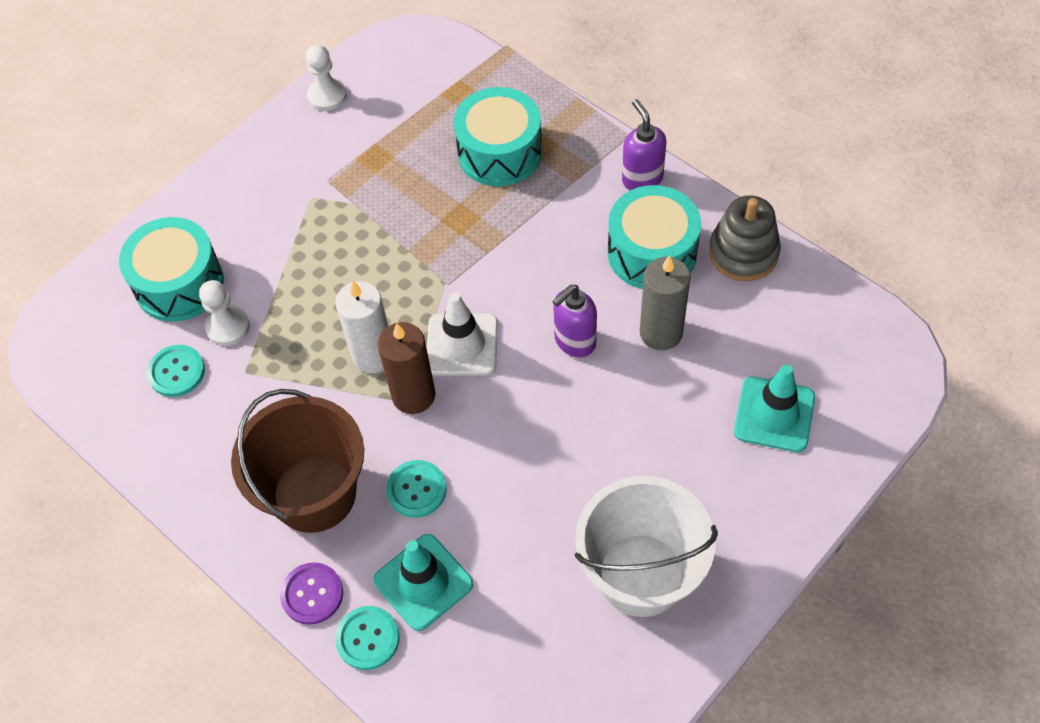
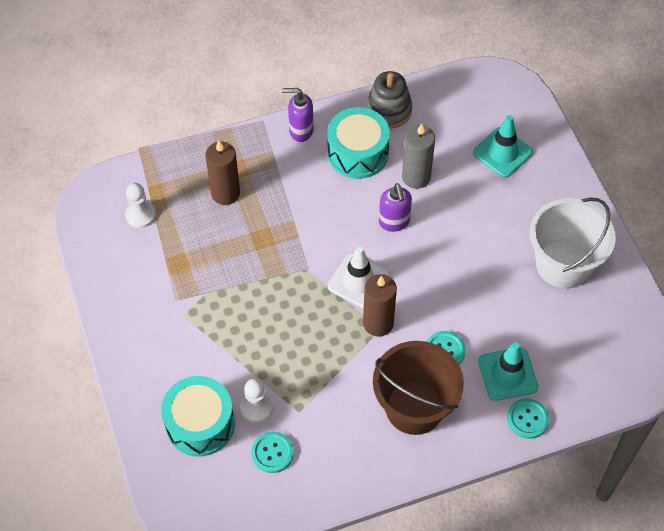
camera: 65 degrees left, 0 degrees up
purple button [280,563,343,625] -> none
white pawn [305,45,347,111] -> white pawn moved to [125,183,156,228]
white candle [335,281,388,373] -> none
turquoise drum [454,87,542,186] -> brown candle [205,141,240,205]

